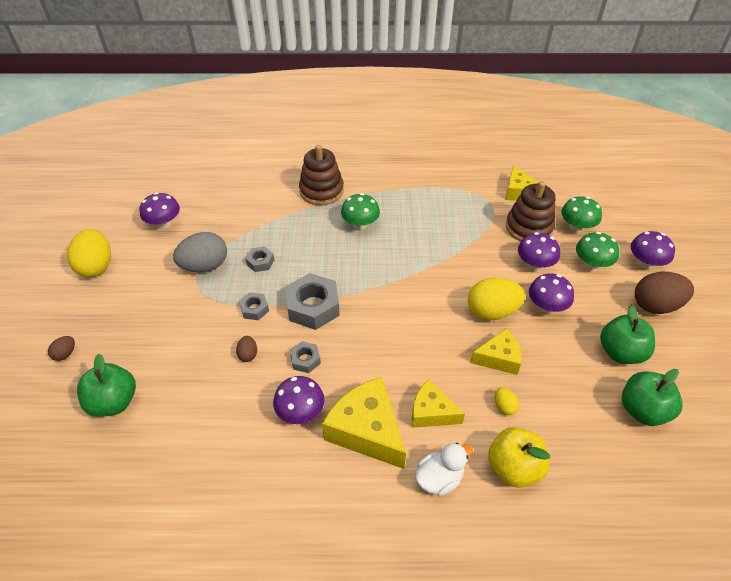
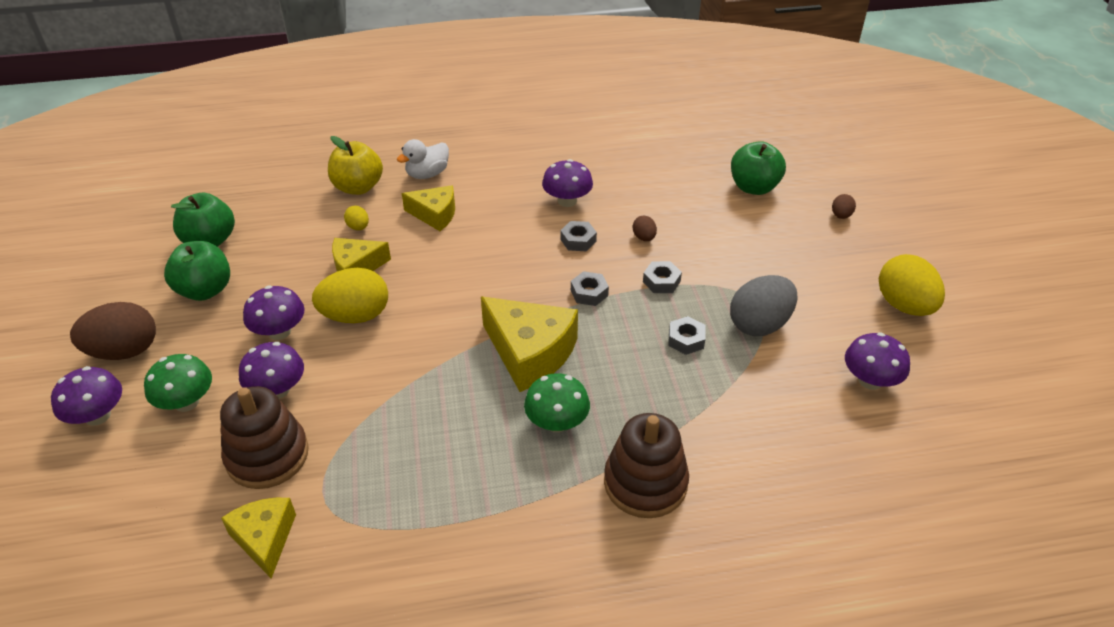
camera: 170 degrees right, 5 degrees down
grey nut [286,273,340,330] -> grey nut [571,271,609,306], size x0.52
yellow cheese [322,377,406,469] -> yellow cheese moved to [481,296,578,392]
green mushroom [561,196,602,232] -> none

